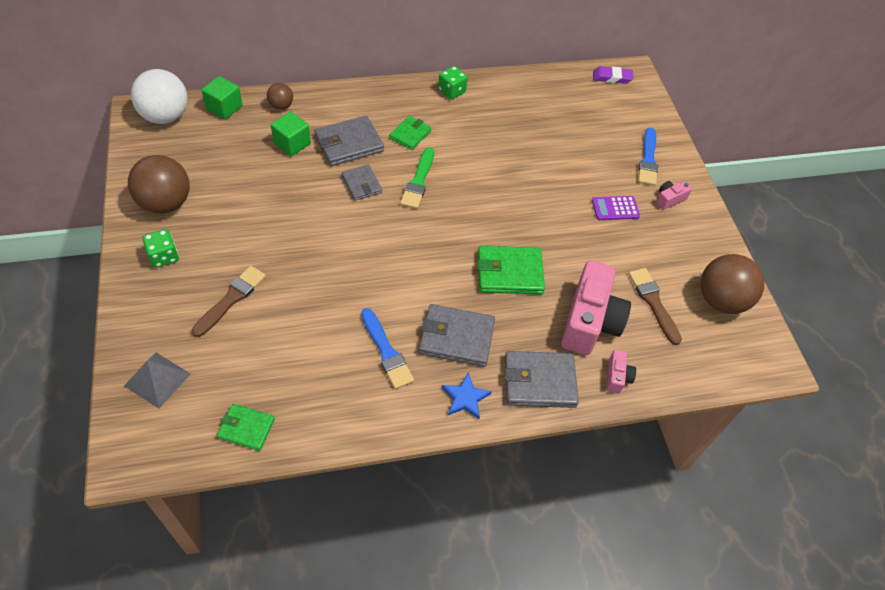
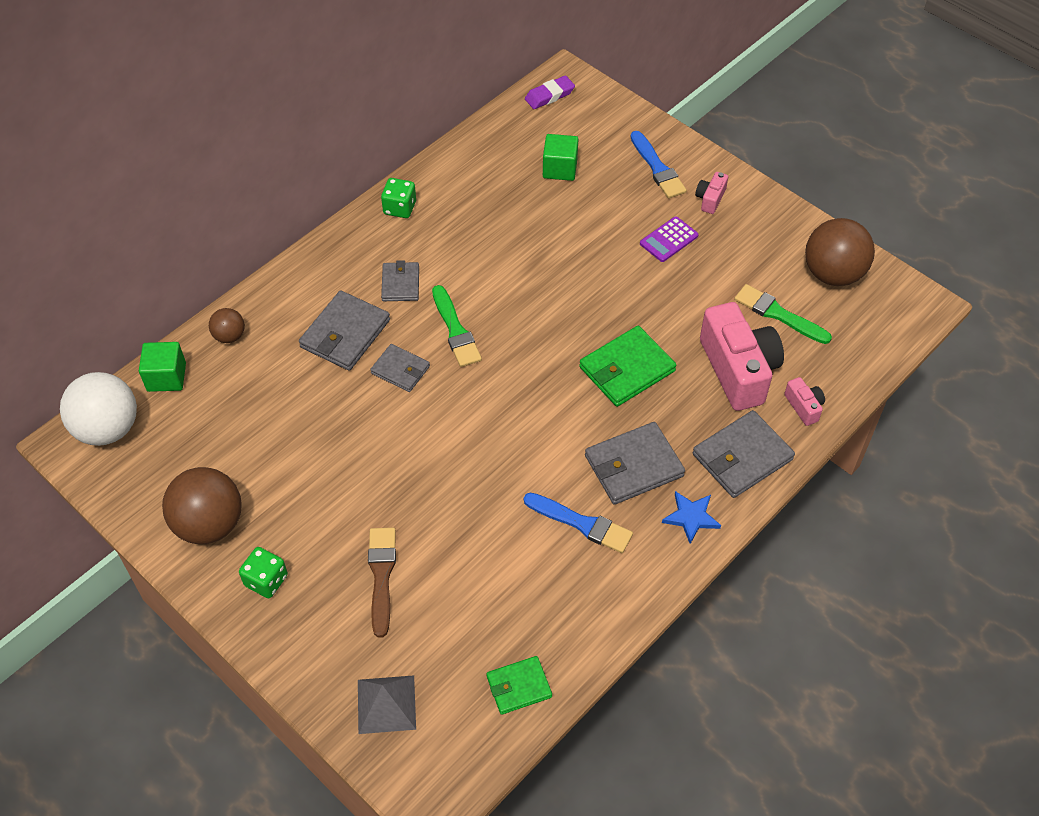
camera: 30 degrees left, 0 degrees up
green cube [271,112,311,156] -> green cube moved to [543,134,578,181]
green wallet [389,116,431,150] -> grey wallet [381,260,419,301]
brown brush [629,268,682,345] -> green brush [735,284,832,344]

